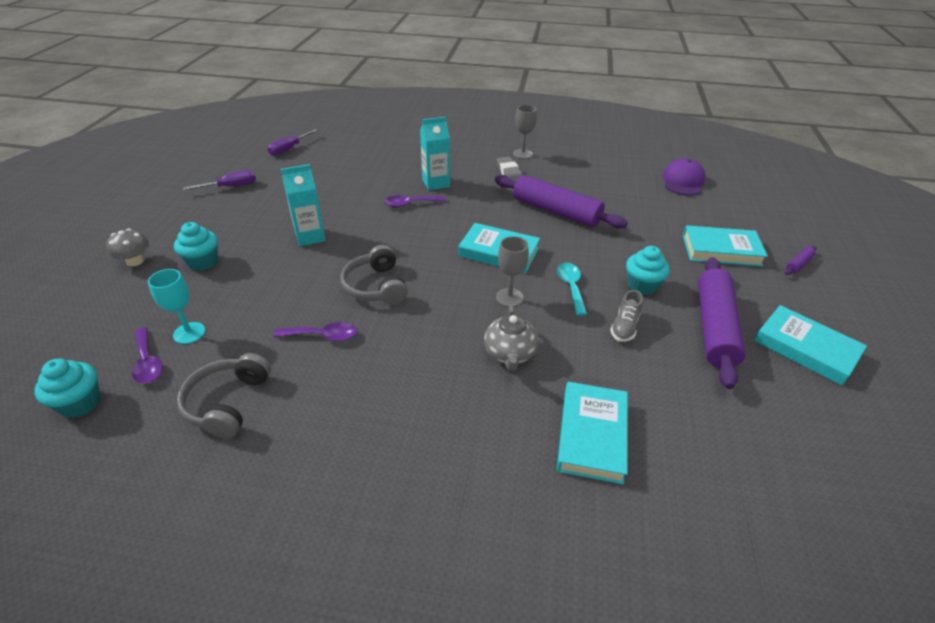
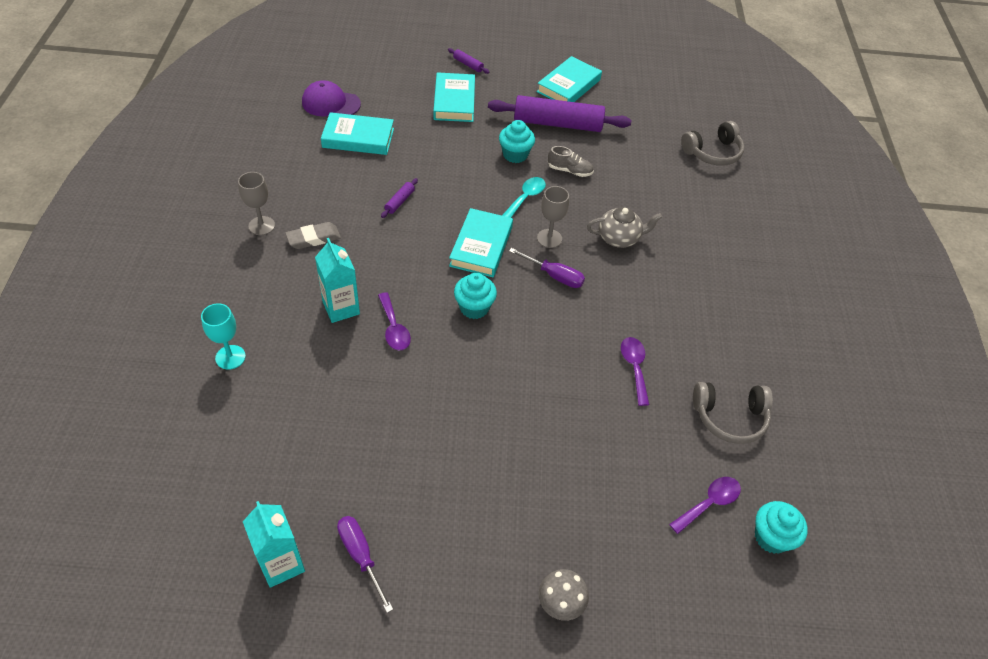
camera: 100 degrees left, 10 degrees up
turquoise goblet [148,269,205,344] -> turquoise goblet moved to [201,303,246,370]
turquoise cupcake [174,222,218,271] -> turquoise cupcake moved to [454,273,497,319]
purple screwdriver [267,129,318,156] -> purple screwdriver moved to [509,248,585,288]
turquoise carton [281,164,326,246] -> turquoise carton moved to [243,501,305,588]
grey headphones [341,245,408,305] -> grey headphones moved to [681,121,744,166]
purple rolling pin [495,175,628,229] -> purple rolling pin [381,178,418,218], size x0.41
turquoise spoon [557,263,587,316] -> turquoise spoon turned 135 degrees clockwise [502,177,546,218]
turquoise book [557,382,628,484] -> turquoise book moved to [321,112,394,155]

